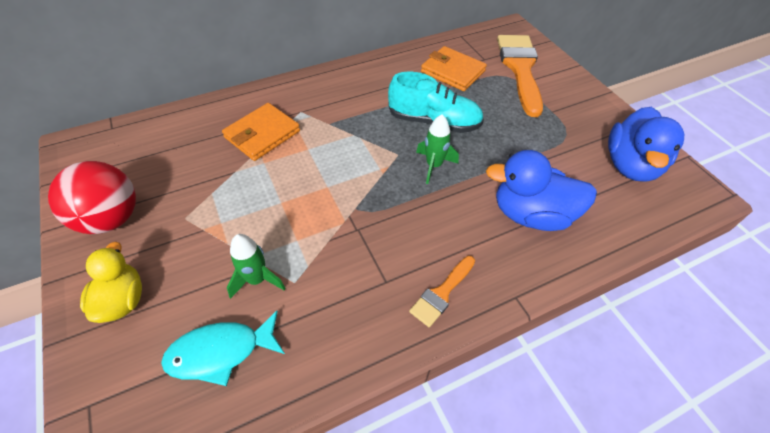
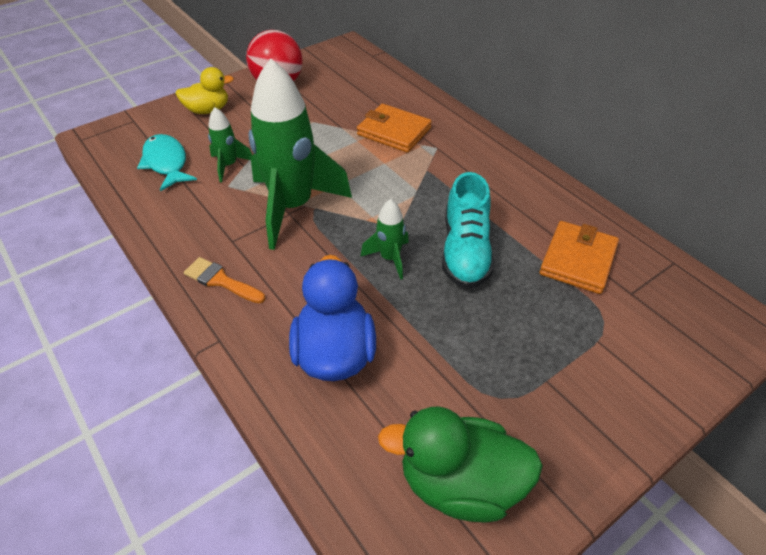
camera: 80 degrees right, 5 degrees down
orange brush [497,35,543,117] -> none
blue duck [608,107,684,182] -> green duck [378,407,543,523]
none -> green rocket [248,58,352,250]

